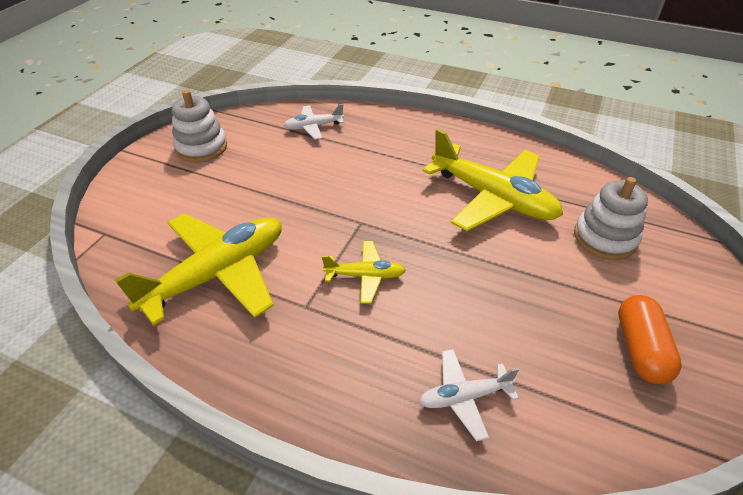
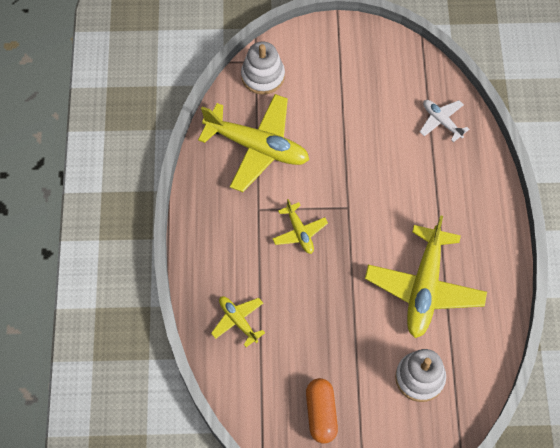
camera: 65 degrees right, 20 degrees up
white stacking toy [172,90,227,162] -> white stacking toy moved to [241,41,285,95]
white plane [419,349,519,441] -> yellow plane [211,296,265,347]
orange capsule [618,295,682,384] -> orange capsule turned 75 degrees counterclockwise [306,378,338,444]

